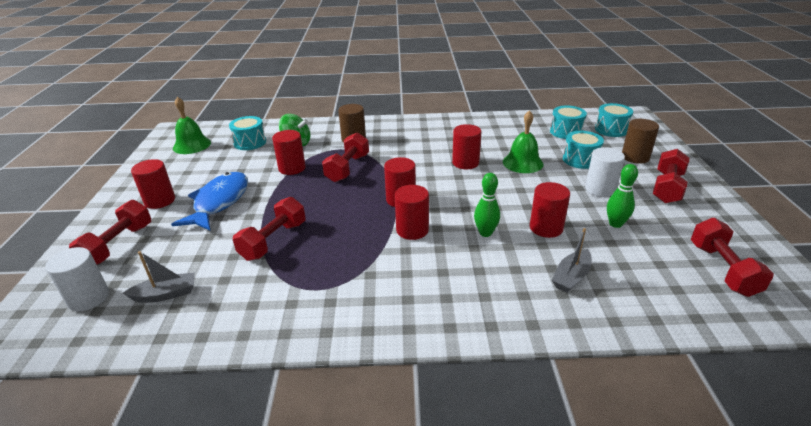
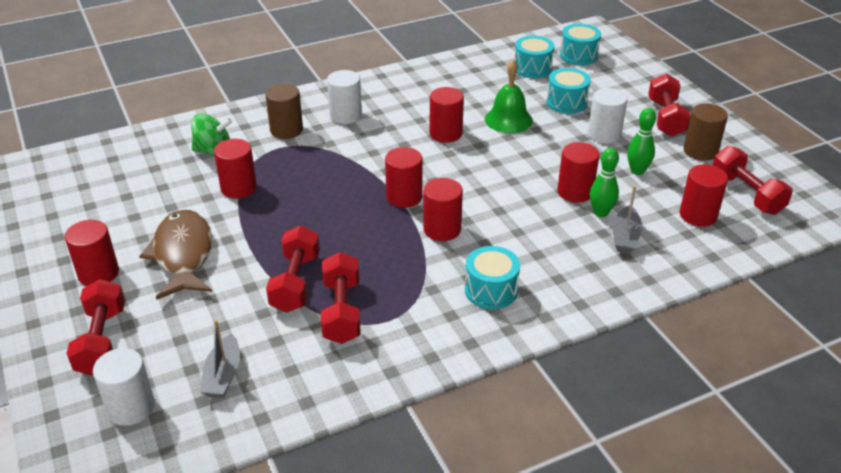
camera: 25 degrees left, 5 degrees up
grey boat [123,251,195,303] -> grey boat turned 135 degrees clockwise [200,320,240,398]
blue fish [171,172,248,230] -> brown fish [139,210,212,300]
green bell [173,97,211,154] -> none
turquoise drum [229,116,266,150] -> turquoise drum moved to [465,246,520,309]
red dumbbell [322,132,369,182] -> red dumbbell moved to [321,252,361,344]
green bowling pin [474,173,500,237] -> green bowling pin moved to [590,148,619,217]
brown cylinder [622,119,659,164] -> brown cylinder moved to [684,104,728,161]
none -> white cylinder [327,70,362,124]
none -> red cylinder [680,164,728,227]

